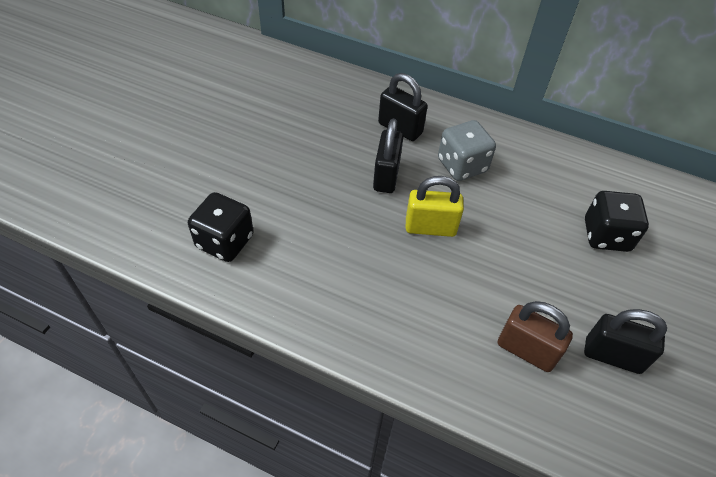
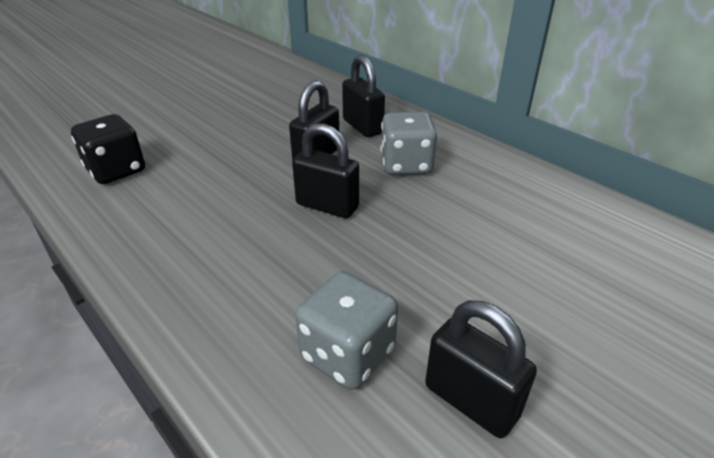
camera: 25 degrees right, 15 degrees down
yellow padlock [406,176,464,237] -> black padlock [292,123,359,218]
brown padlock [498,301,573,372] -> grey dice [295,271,398,390]
black dice [585,191,649,252] -> none

